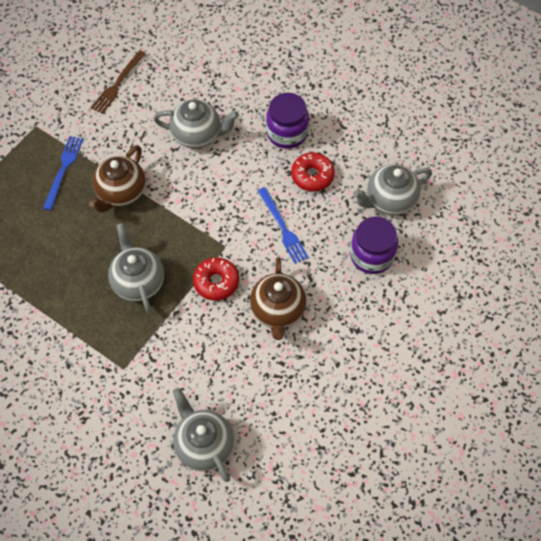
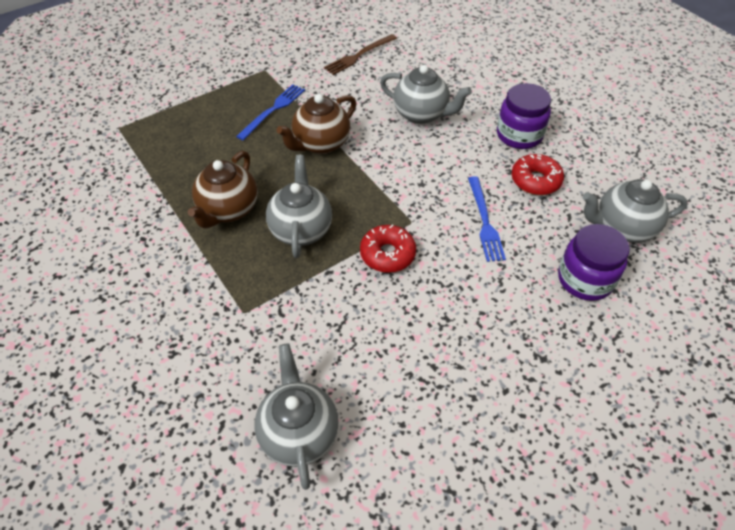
camera: 20 degrees right, 10 degrees down
brown teapot [250,257,306,340] -> brown teapot moved to [188,151,258,228]

